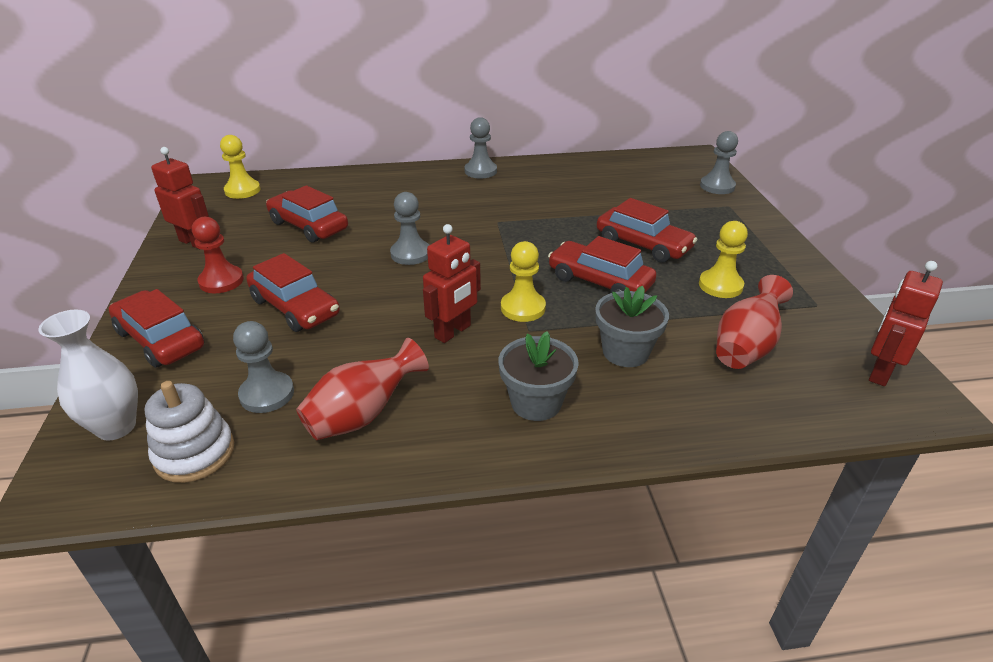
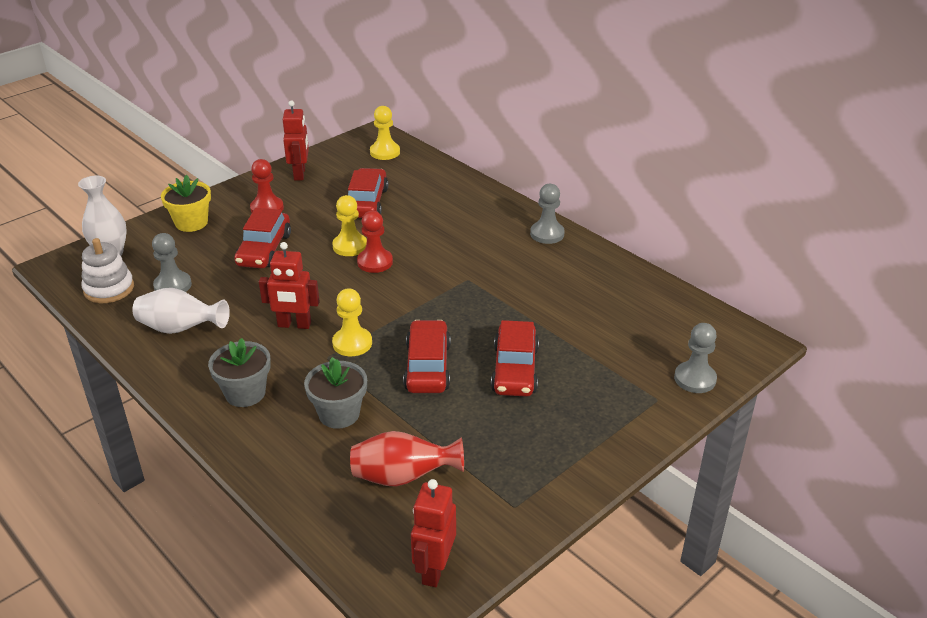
camera: 55 degrees right, 0 degrees up
red car [109,289,204,368] -> yellow flower pot [161,175,211,232]
red vase [296,338,429,440] -> white vase [132,288,230,334]
grey pawn [390,192,429,265] -> red pawn [357,211,393,273]
yellow pawn [699,221,748,298] -> yellow pawn moved to [332,195,367,256]
red robot [869,261,943,386] -> red robot turned 75 degrees counterclockwise [411,479,456,587]

